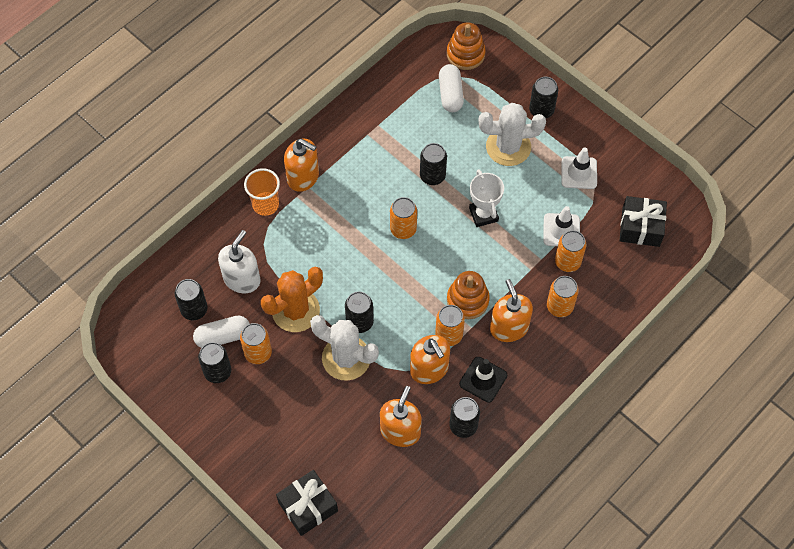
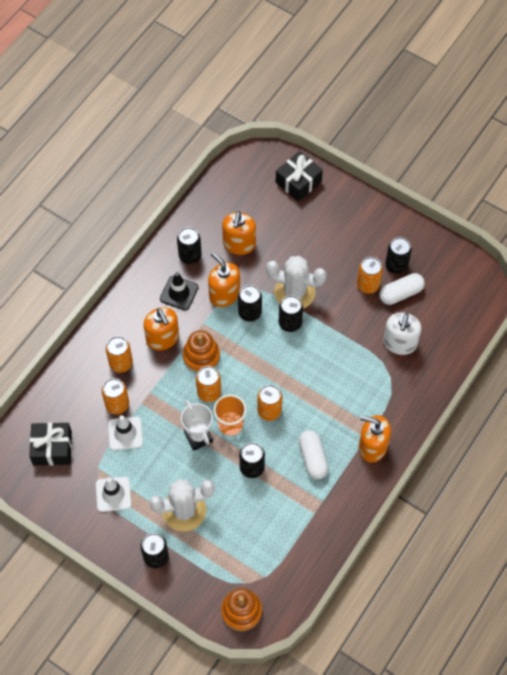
camera: 170 degrees right, 0 degrees up
black can [175,279,208,320] -> black can moved to [238,285,262,322]
orange cup [244,168,280,216] -> orange cup moved to [213,394,247,436]
orange cactus [261,267,323,332] -> none
orange can [435,305,465,346] -> orange can moved to [196,366,221,402]
white capsule [439,64,464,112] -> white capsule moved to [299,430,328,479]

